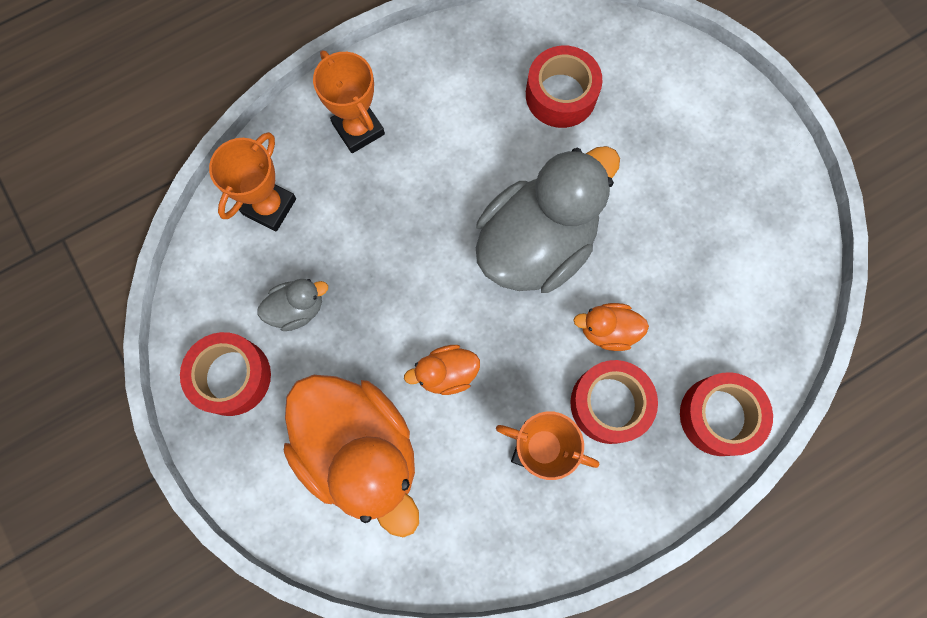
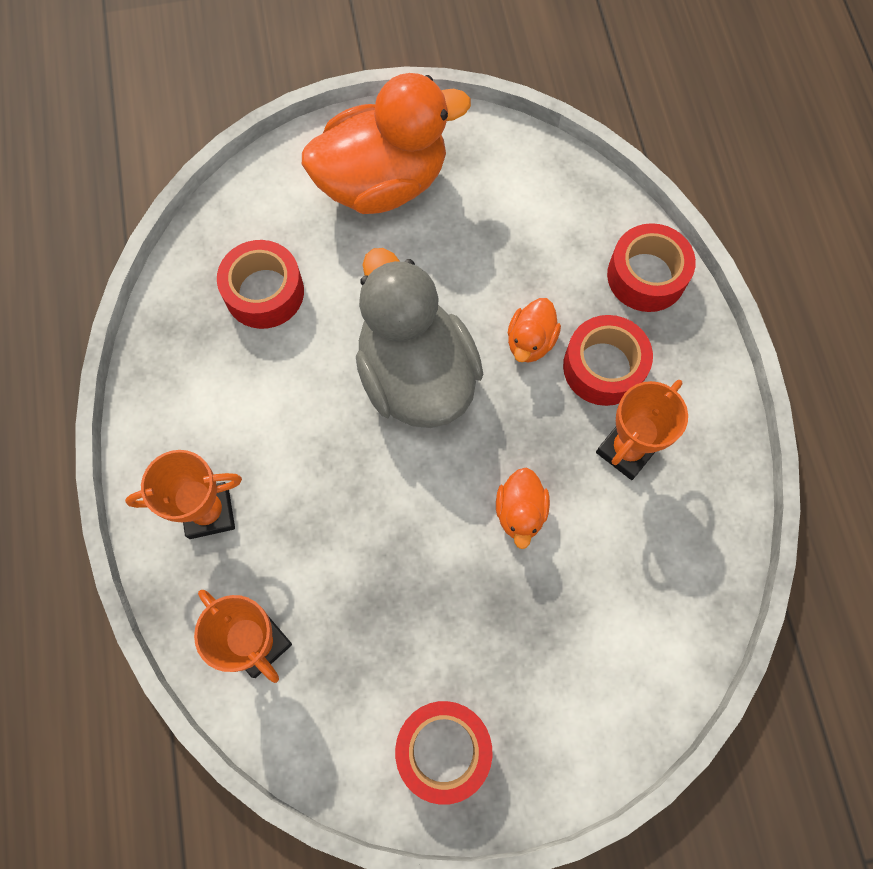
camera: 70 degrees left, 5 degrees down
grey duck [257,279,328,331] -> none
orange duck [284,375,419,537] -> orange duck moved to [302,73,471,214]

